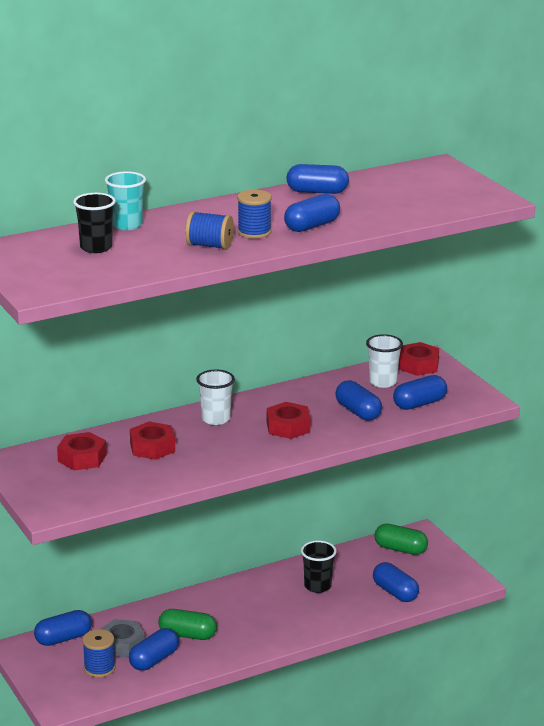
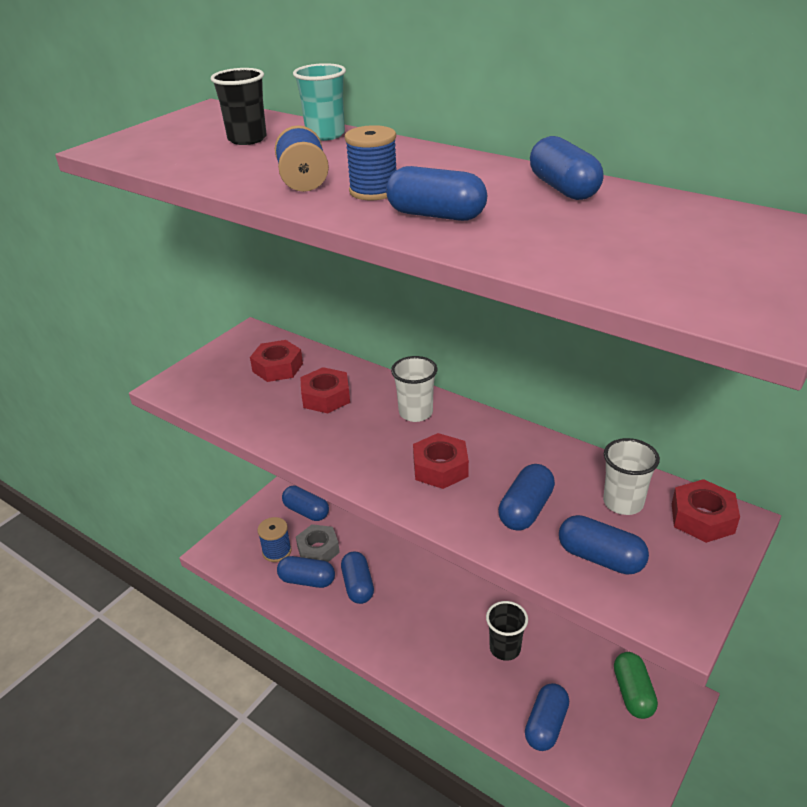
camera: 65 degrees right, 10 degrees up
green capsule [158,609,217,640] -> blue capsule [341,551,374,604]

